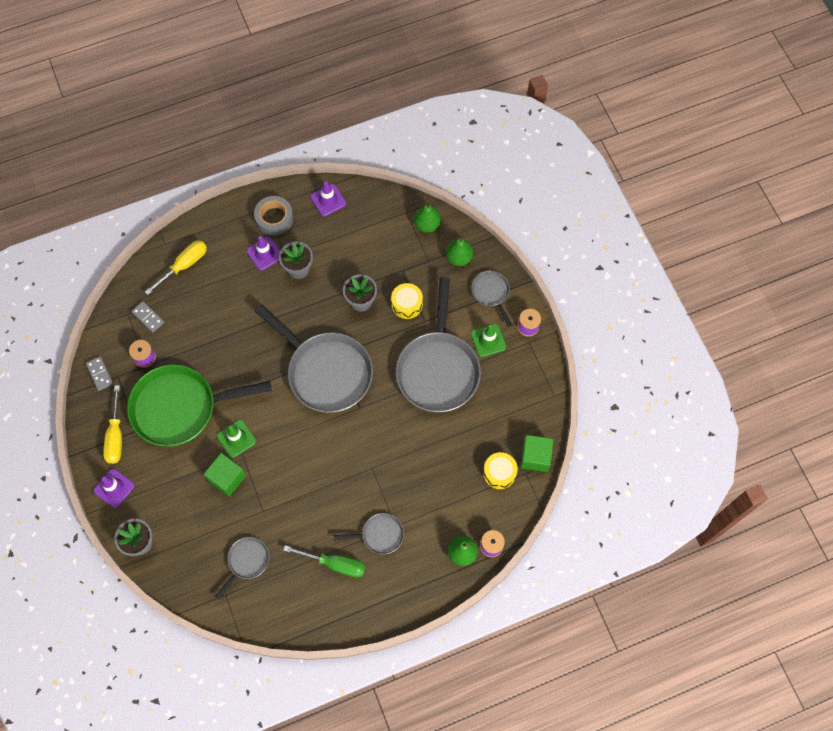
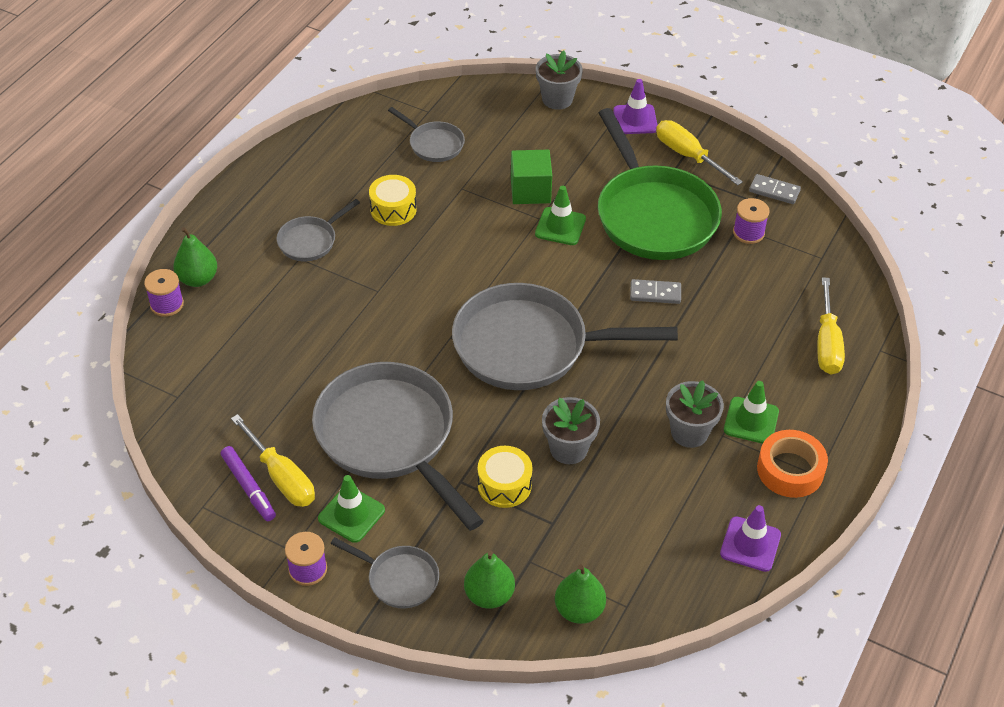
camera: 140 degrees right, 20 degrees down
green pan [127,364,272,447] -> green pan turned 120 degrees clockwise [598,108,722,260]
grey domino [131,301,165,333] -> grey domino moved to [630,279,681,304]
grey pan [215,537,269,600] -> grey pan turned 45 degrees counterclockwise [388,107,465,162]
purple traffic cone [246,236,280,271] -> green traffic cone [724,381,779,444]
grey tape [254,196,293,236] -> orange tape [757,430,828,498]
green screwdriver [283,545,366,578] -> none
yellow drum [483,452,518,489] -> yellow drum moved to [369,175,417,226]
green cube [520,435,554,472] -> none
none -> purple marker [221,446,276,521]
none -> yellow screwdriver [231,414,315,507]

